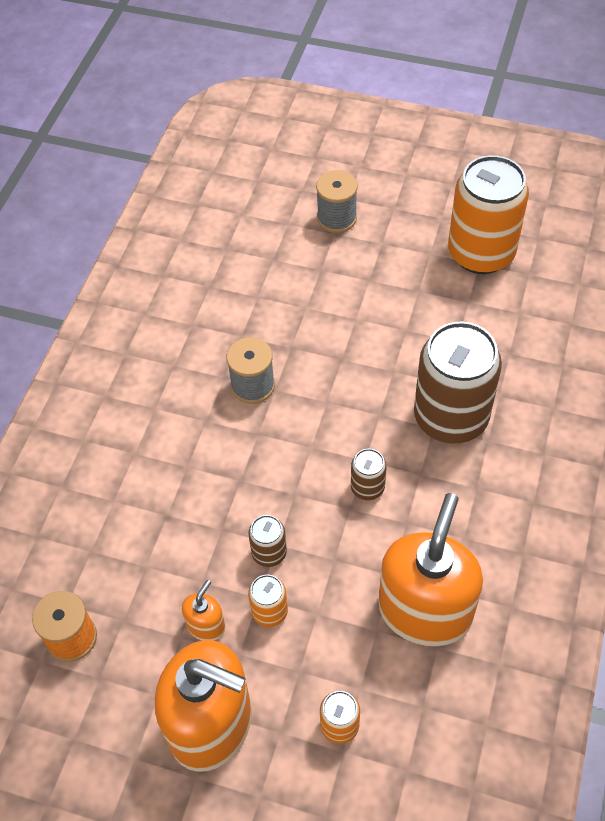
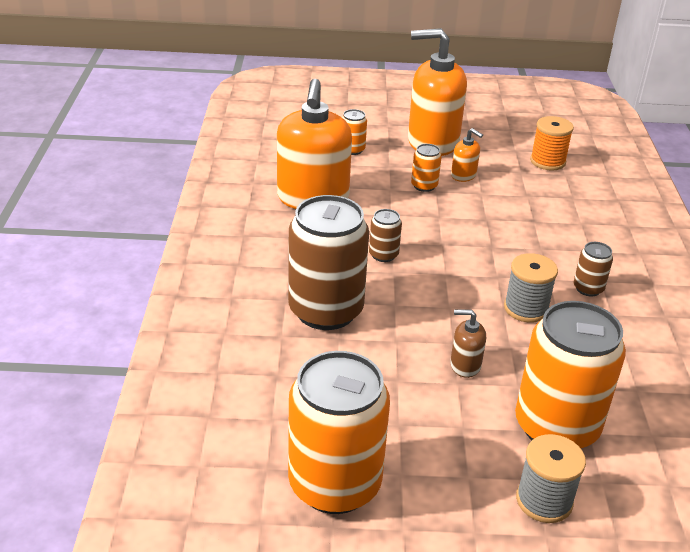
camera: 160 degrees right, 20 degrees down
orange soap dispenser [182,580,225,641] -> orange soap dispenser turned 60 degrees counterclockwise [451,128,483,182]
brown can [248,515,287,567] -> brown can moved to [574,242,613,296]
none -> brown soap dispenser [450,309,486,378]
none -> orange can [515,301,626,448]

